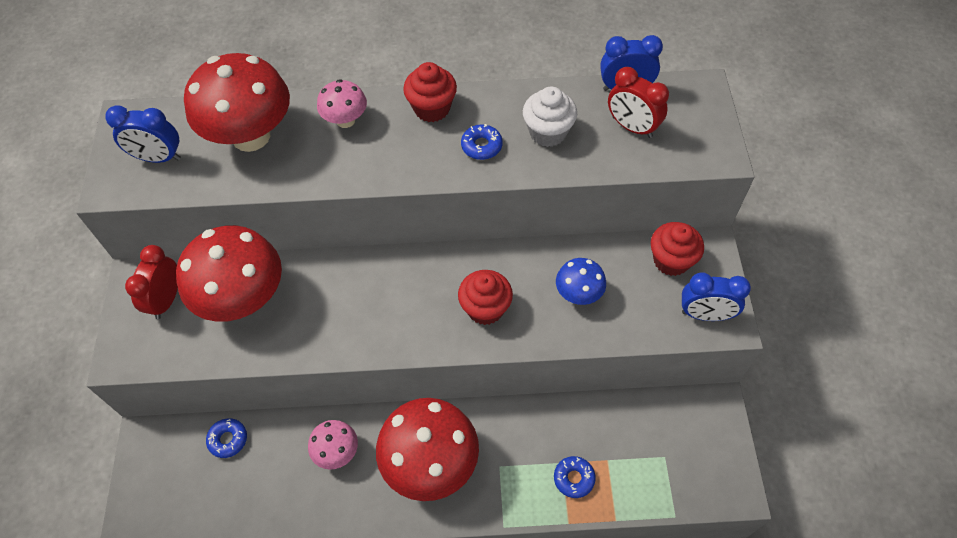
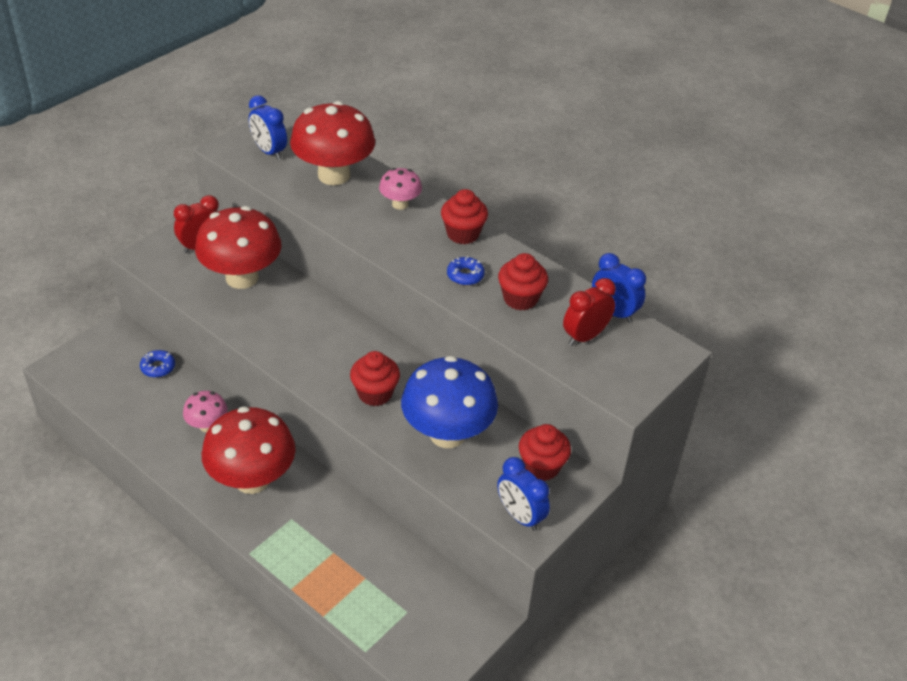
camera: 40 degrees right, 15 degrees down
white cupcake [523,87,577,147] -> red cupcake [498,253,548,311]
blue donut [554,456,596,498] -> none
blue mushroom [556,258,606,305] -> blue mushroom [401,356,498,448], size x1.99
red clock [608,67,669,138] -> red clock turned 60 degrees clockwise [563,278,616,346]

